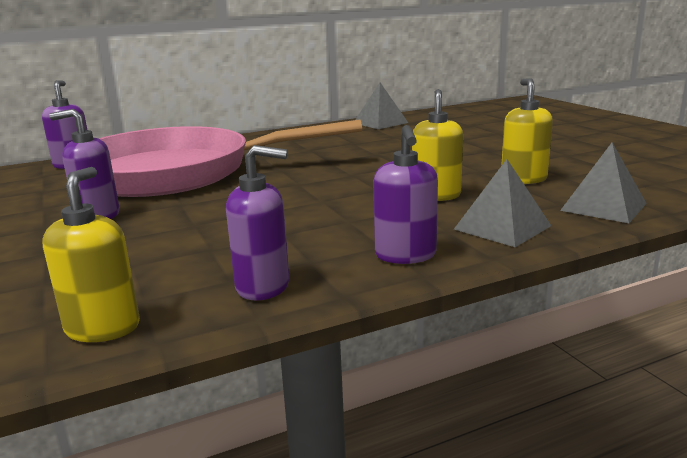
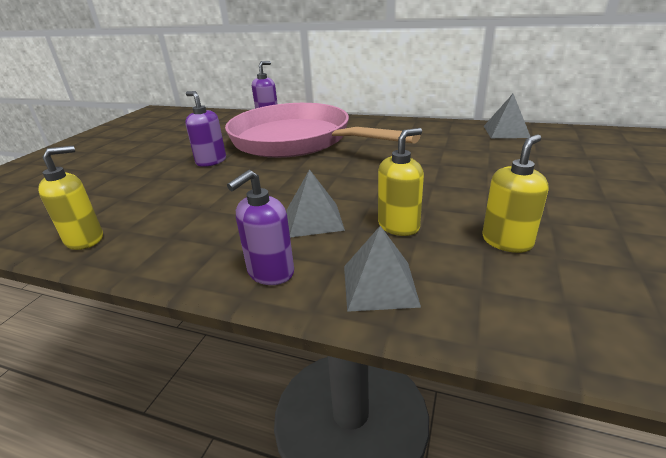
camera: 45 degrees right, 10 degrees up
purple soap dispenser [226,145,289,300] -> none
grey pyramid [560,142,647,223] -> grey pyramid moved to [286,169,345,238]

